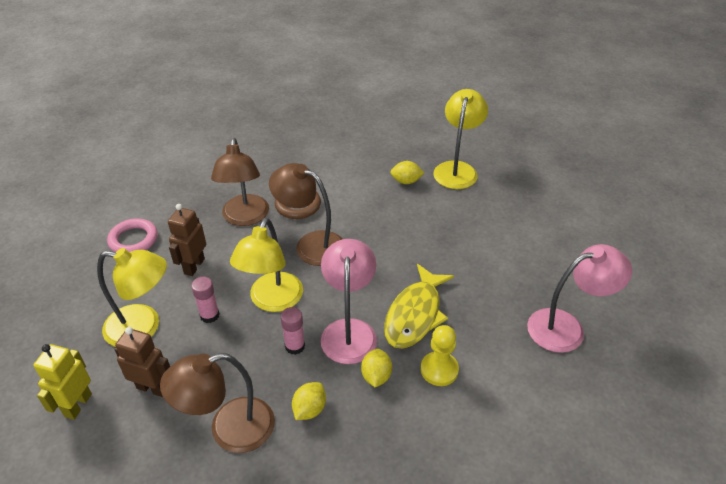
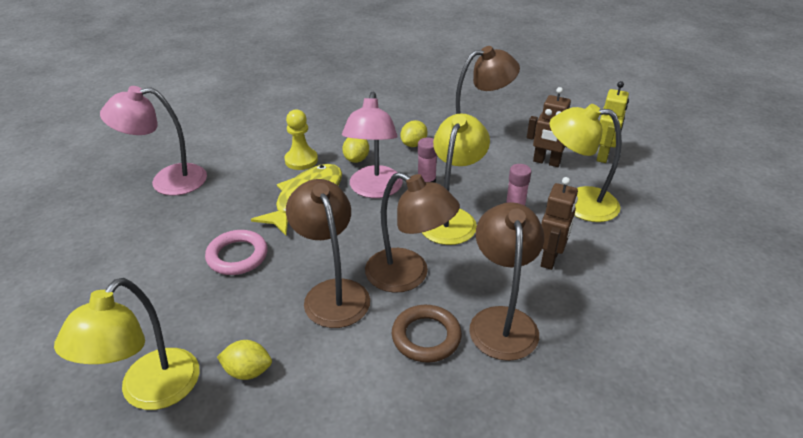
camera: 175 degrees left, 5 degrees down
pink ring [107,218,158,252] -> pink ring moved to [205,230,268,275]
none -> brown lamp [286,179,370,328]

